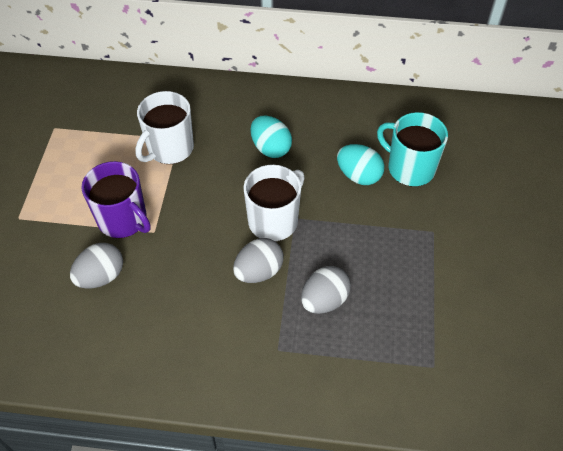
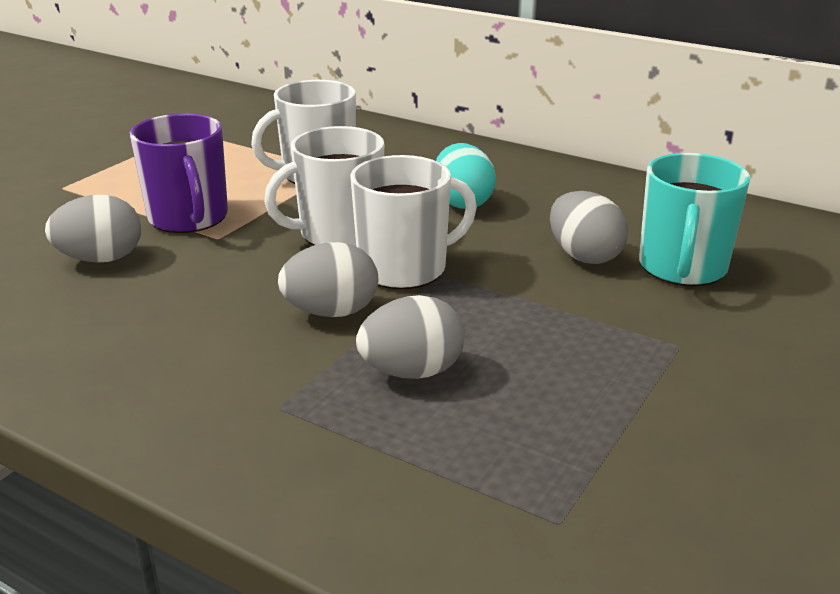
camera: 25 degrees right, 25 degrees down
turquoise egg [337,144,385,185] -> grey egg [550,191,628,264]
turquoise mug [377,112,448,187] -> turquoise mug turned 135 degrees counterclockwise [639,153,750,286]
none -> white mug [264,126,384,246]

